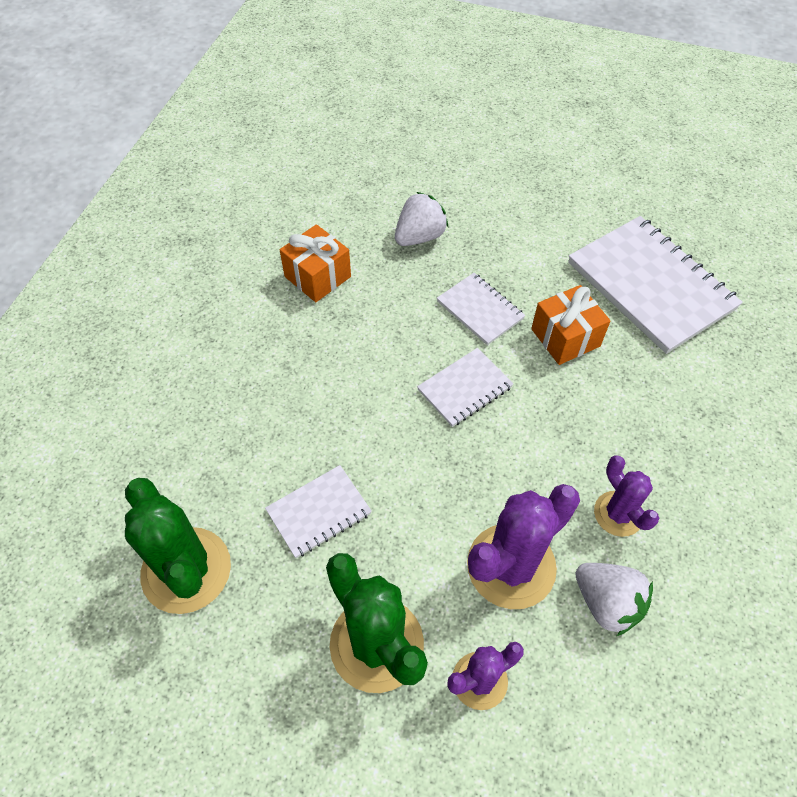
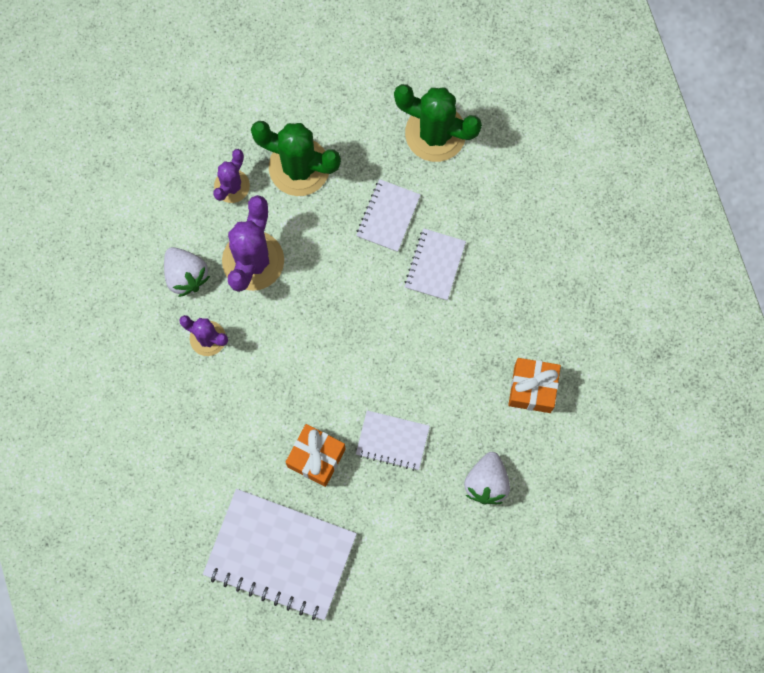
camera: 145 degrees right, 20 degrees up
white notebook [417,348,513,427] -> white notebook moved to [405,228,466,300]
white strawberry [575,563,653,636] -> white strawberry turned 135 degrees counterclockwise [164,247,210,297]

